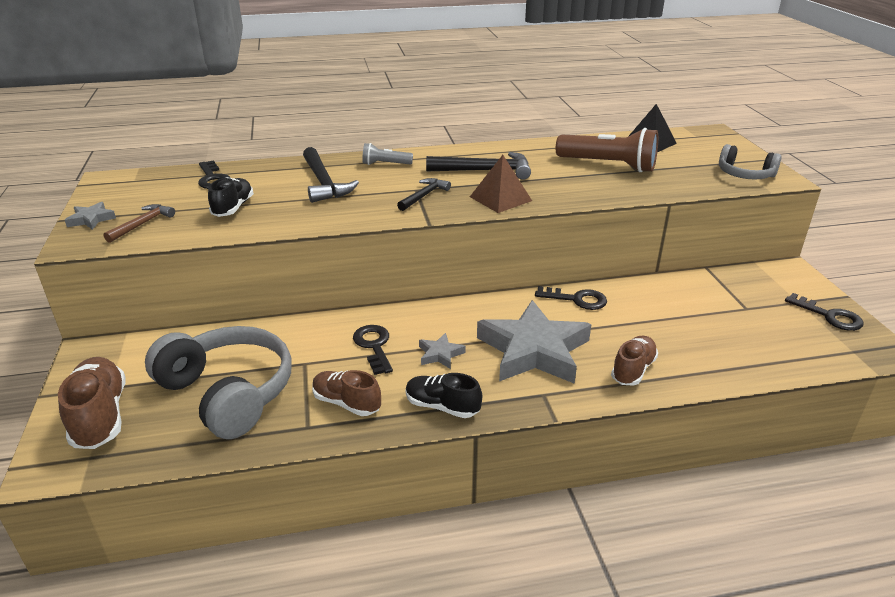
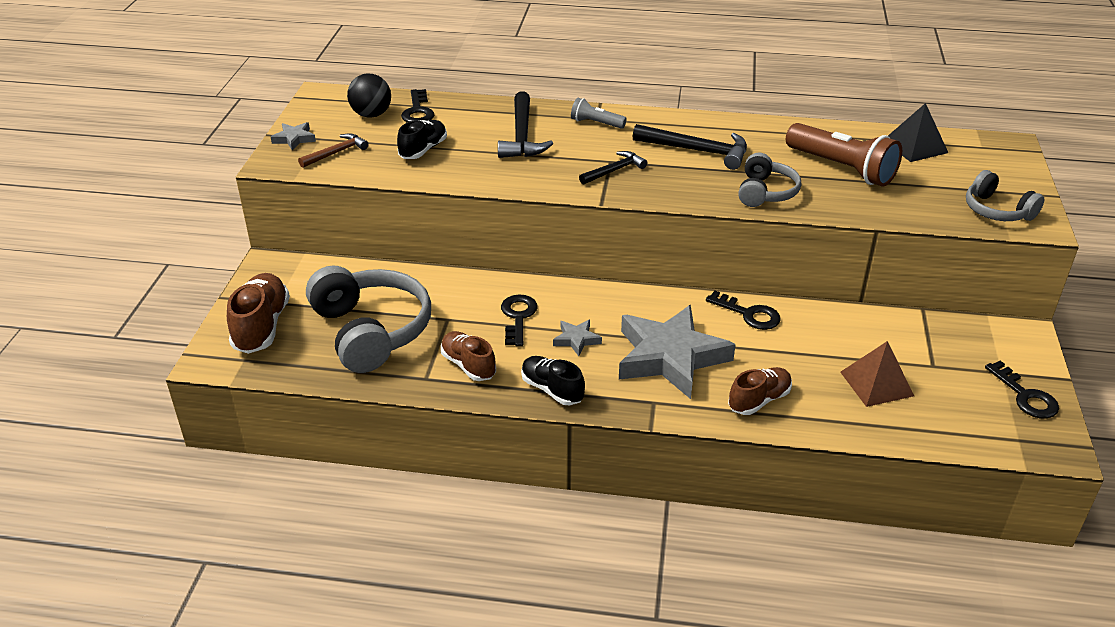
camera: 20 degrees right, 5 degrees up
brown pyramid [470,155,532,213] -> brown pyramid moved to [840,341,914,407]
none -> black ball [347,73,391,118]
none -> grey headphones [738,153,801,207]

